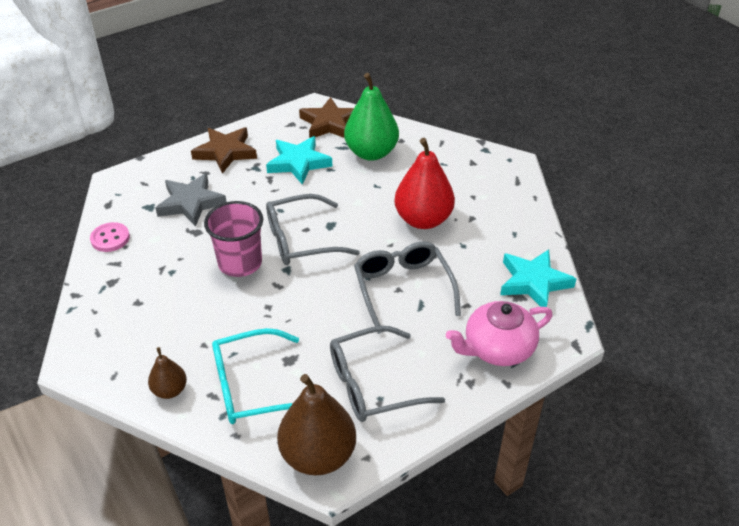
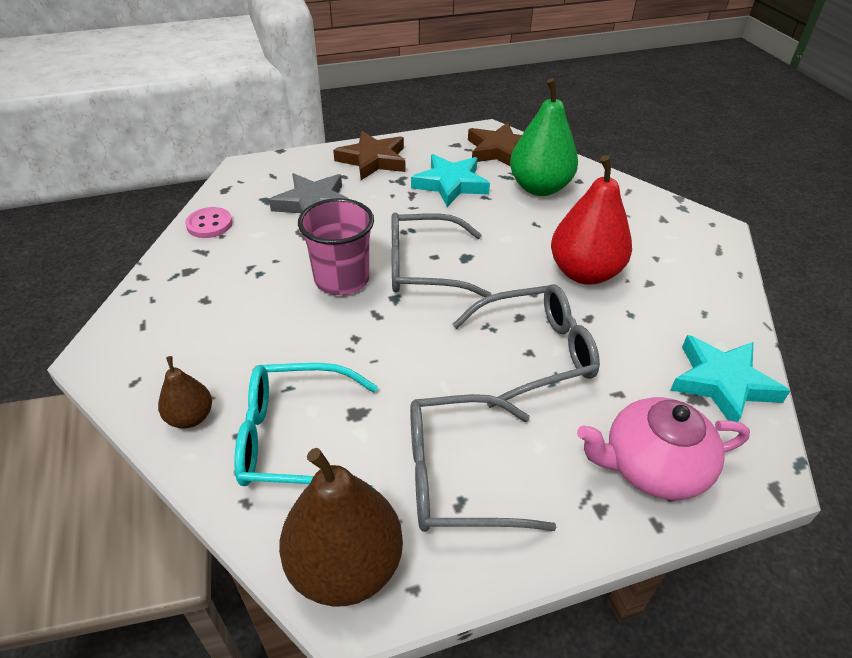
camera: 15 degrees right, 0 degrees up
grey glasses [354,241,461,334] -> grey glasses turned 75 degrees clockwise [452,284,600,408]

